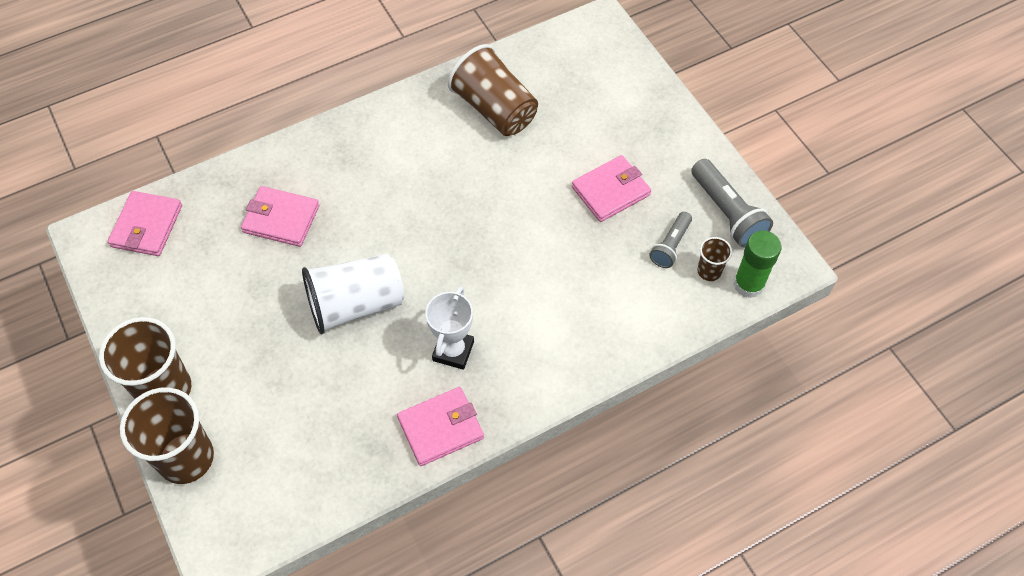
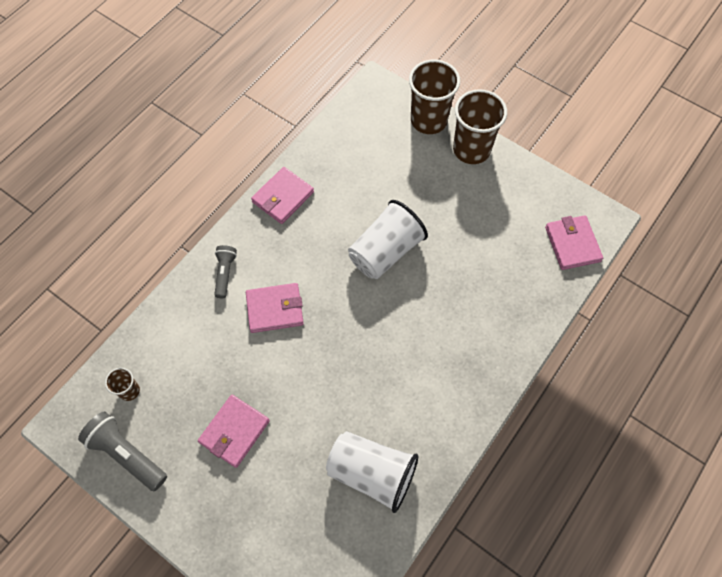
camera: 155 degrees right, 5 degrees up
pink wallet [241,186,319,247] -> pink wallet moved to [246,283,304,333]
white trophy [425,286,474,370] -> none
brown cup [448,44,538,136] -> white cup [326,431,418,513]
grey flashlight [649,212,692,268] -> grey flashlight moved to [214,245,237,298]
green glue stick [733,231,781,298] -> none

